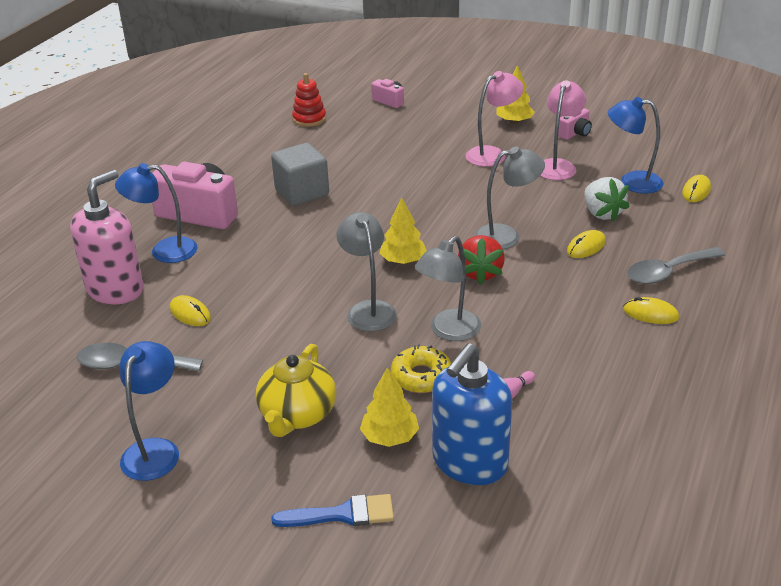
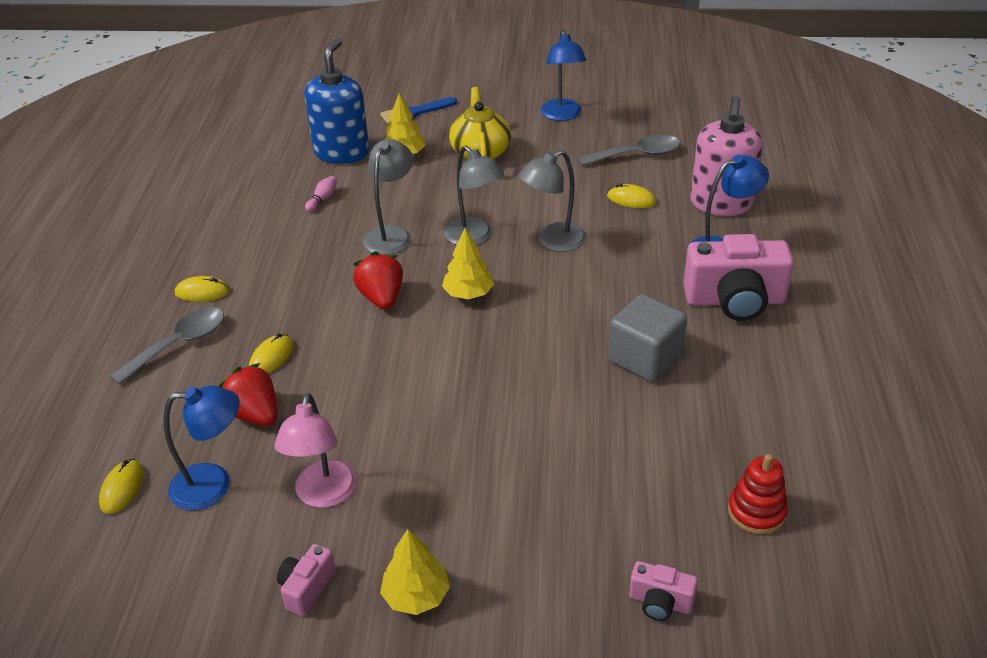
camera: 160 degrees right, 5 degrees up
yellow donut [391,344,451,393] -> none
pink lamp [466,71,524,167] -> none
grey lamp [474,146,545,249] -> grey lamp moved to [519,150,586,252]
white strawberry [584,177,630,222] -> red strawberry [218,363,277,426]

